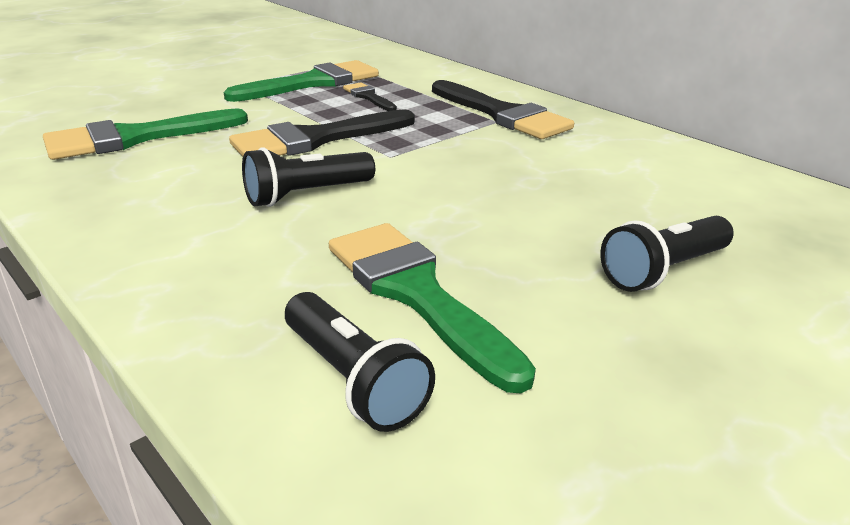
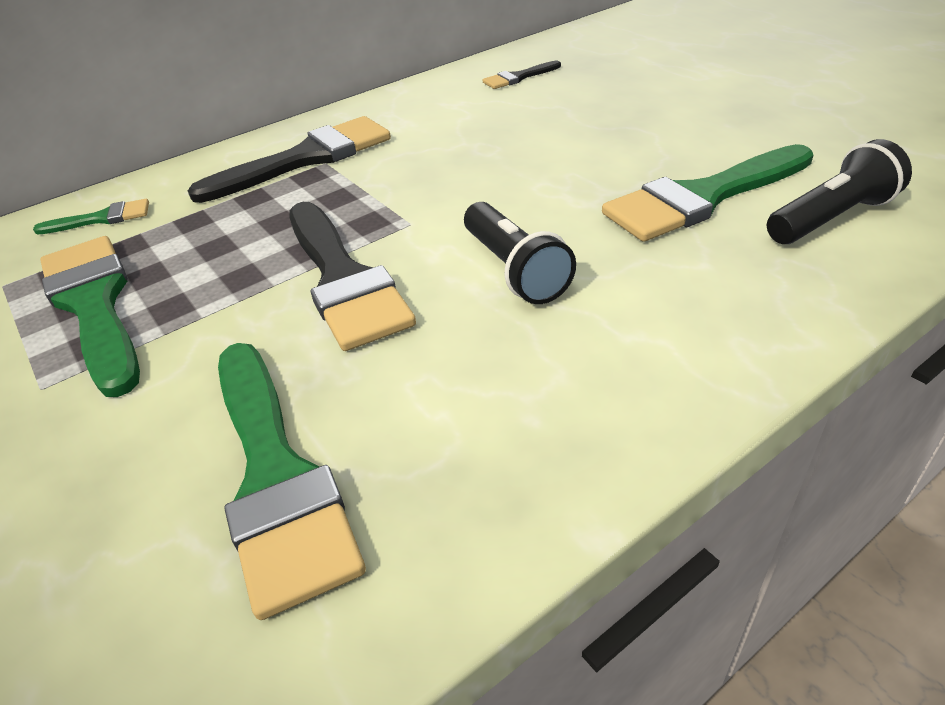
camera: 80 degrees left, 10 degrees up
black brush [343,82,397,111] -> black brush moved to [483,61,561,89]
black flashlight [600,216,734,292] -> none
none -> green brush [33,199,149,235]

